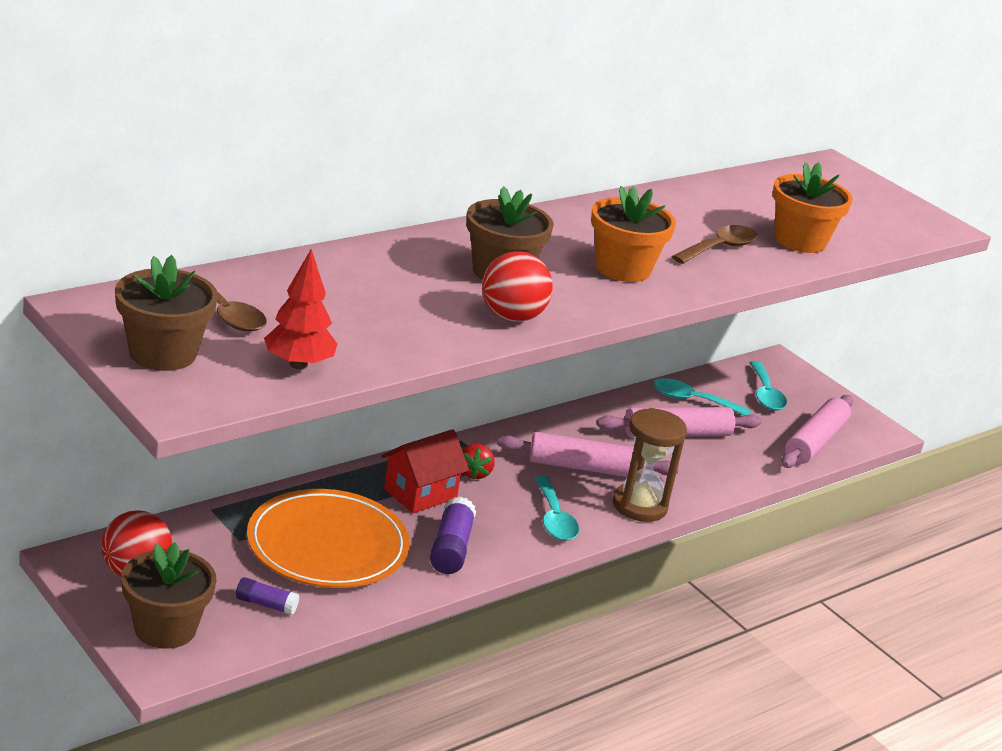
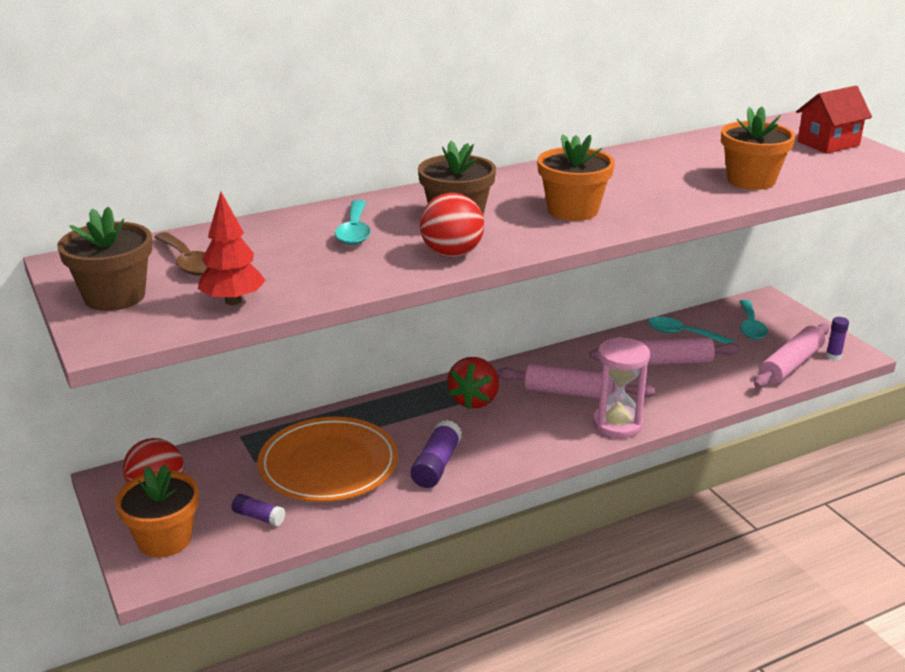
camera: 15 degrees right, 0 degrees up
brown flower pot [121,542,216,649] -> orange flower pot [115,465,199,557]
red house [381,429,469,513] -> red house moved to [796,86,872,154]
red strawberry [462,444,495,480] -> red strawberry [447,357,499,409], size x1.69
turquoise spoon [534,476,579,541] -> turquoise spoon moved to [335,200,371,245]
brown hourglass [613,408,687,522] -> pink hourglass [593,337,650,438]
brown spoon [672,225,757,264] -> none
none -> purple glue stick [826,317,849,360]

